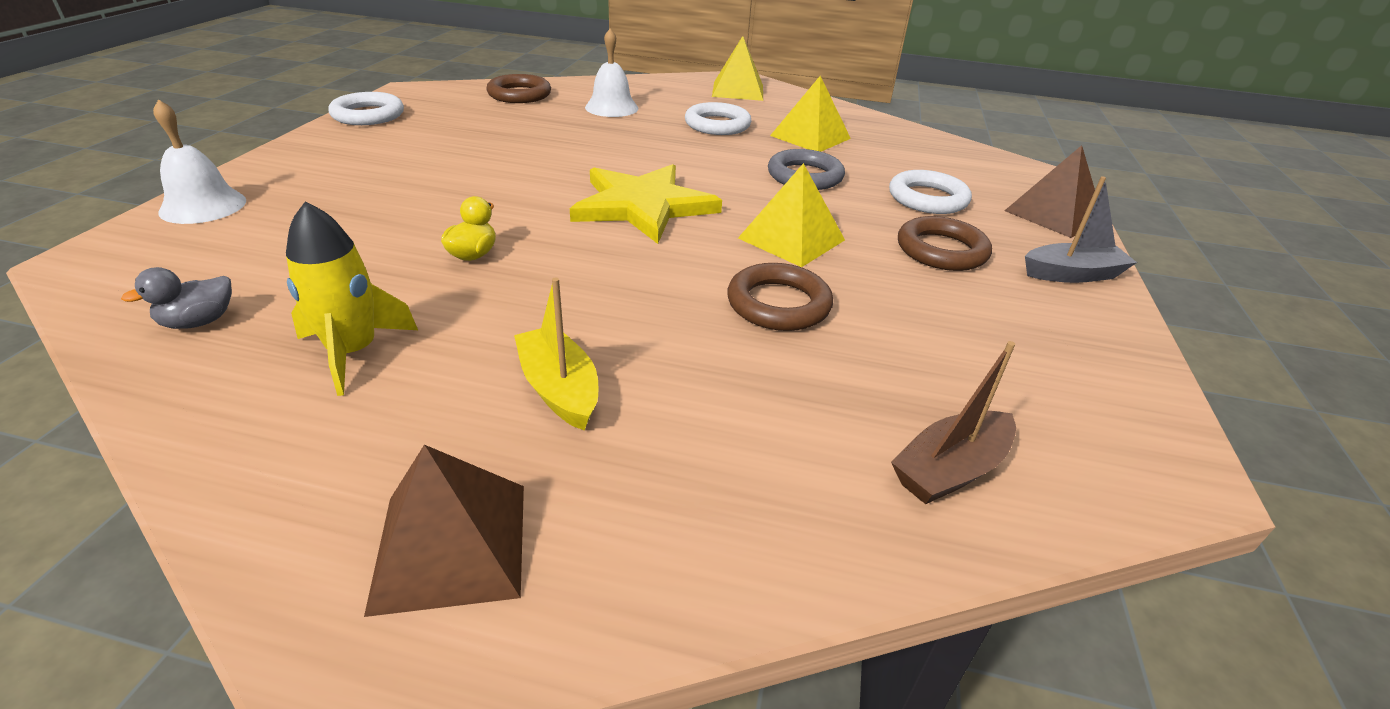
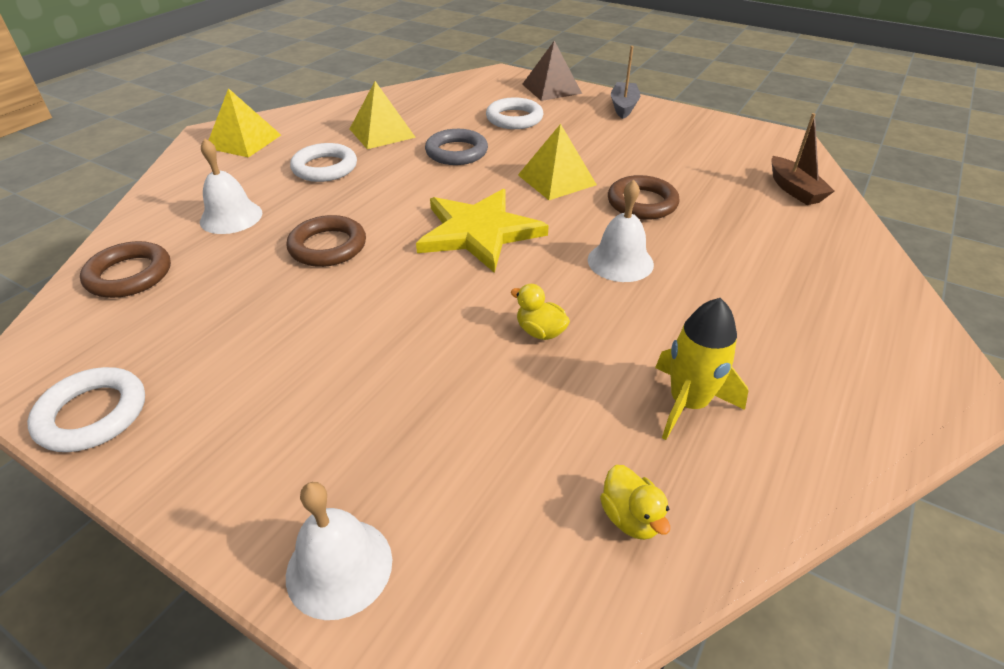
camera: 70 degrees left, 5 degrees up
grey duck [121,267,232,329] -> yellow duck [600,465,670,540]
brown pyramid [364,445,524,617] -> none
yellow boat [514,278,598,431] -> none
brown ring [898,216,992,271] -> brown ring moved to [286,215,366,267]
none -> white bell [588,179,654,282]

